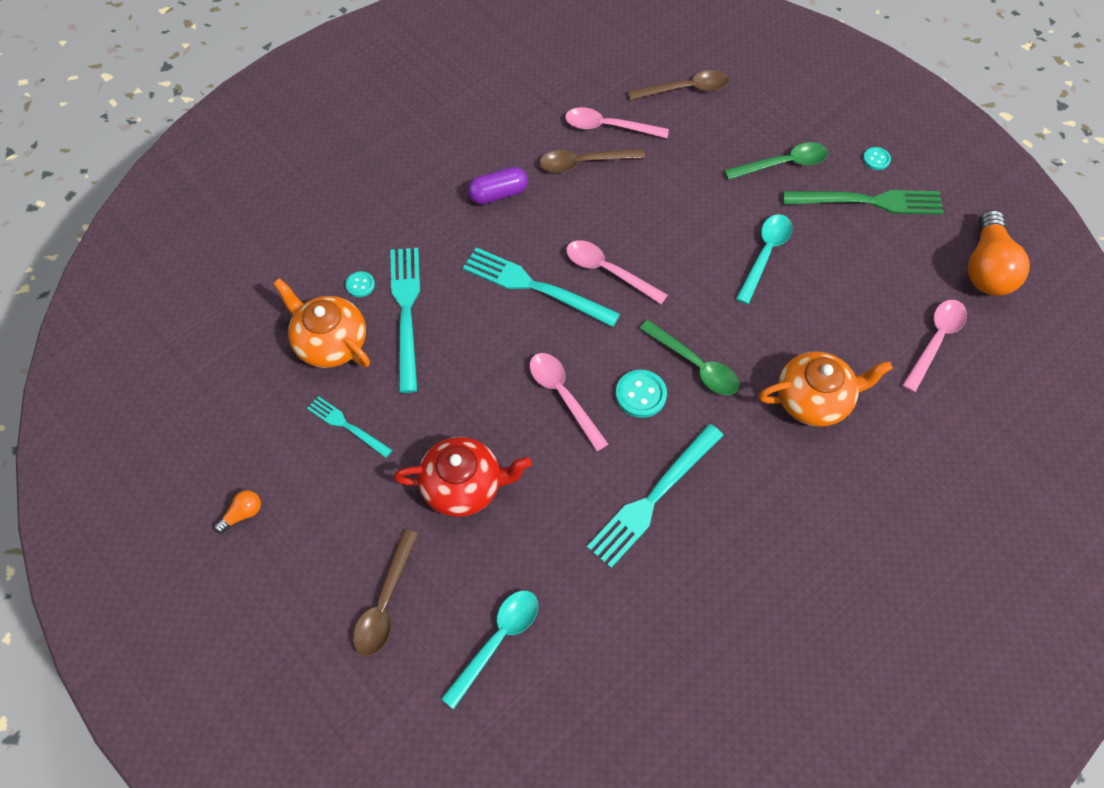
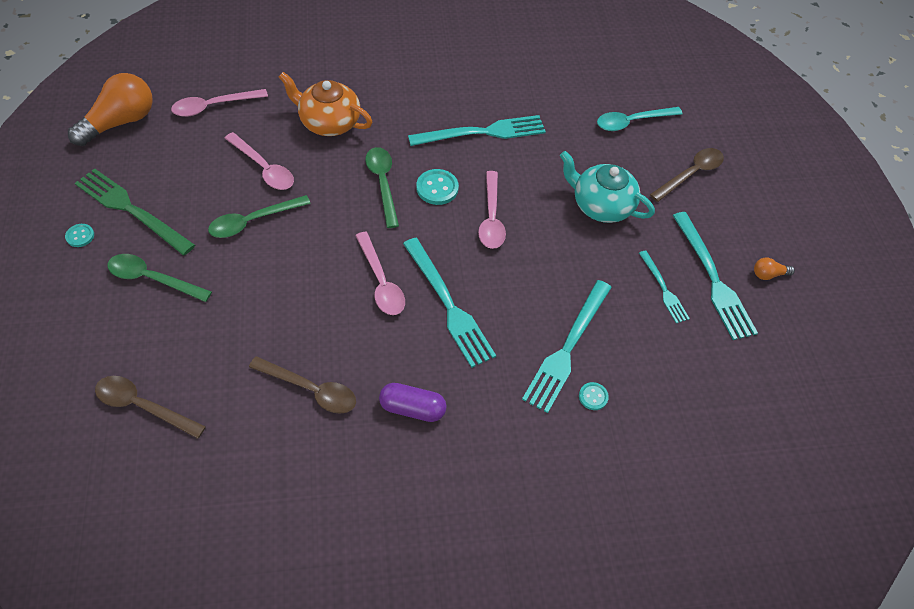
camera: 150 degrees left, 5 degrees down
orange teapot [273,278,370,368] -> none
red teapot [394,437,531,517] -> turquoise teapot [560,151,655,223]
pink spoon [565,107,669,138] -> pink spoon moved to [225,132,294,190]
turquoise spoon [736,214,792,304] -> green spoon [208,195,311,238]
none -> turquoise fork [672,212,758,340]

